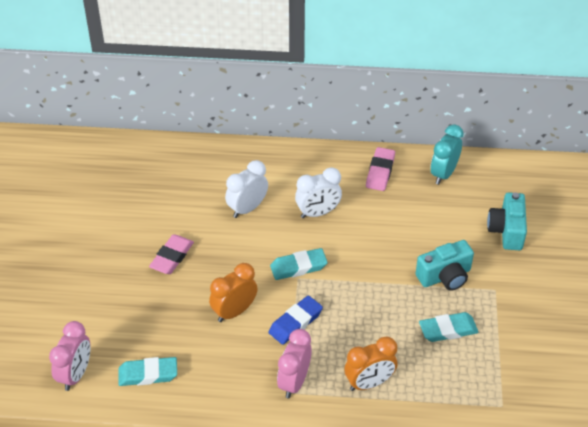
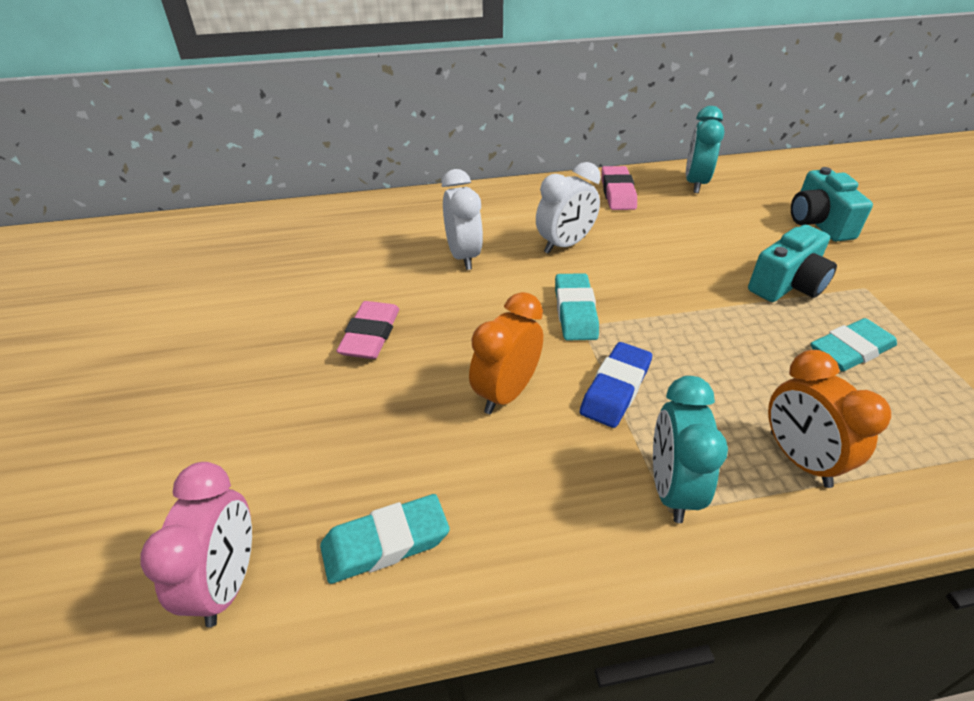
camera: 15 degrees left, 5 degrees down
white clock [225,160,268,218] -> white clock turned 135 degrees clockwise [442,169,483,270]
turquoise eraser [270,248,328,280] -> turquoise eraser turned 60 degrees counterclockwise [555,273,599,340]
pink clock [277,329,312,398] -> turquoise clock [653,376,728,523]
orange clock [344,336,397,391] -> orange clock turned 105 degrees clockwise [768,350,891,488]

